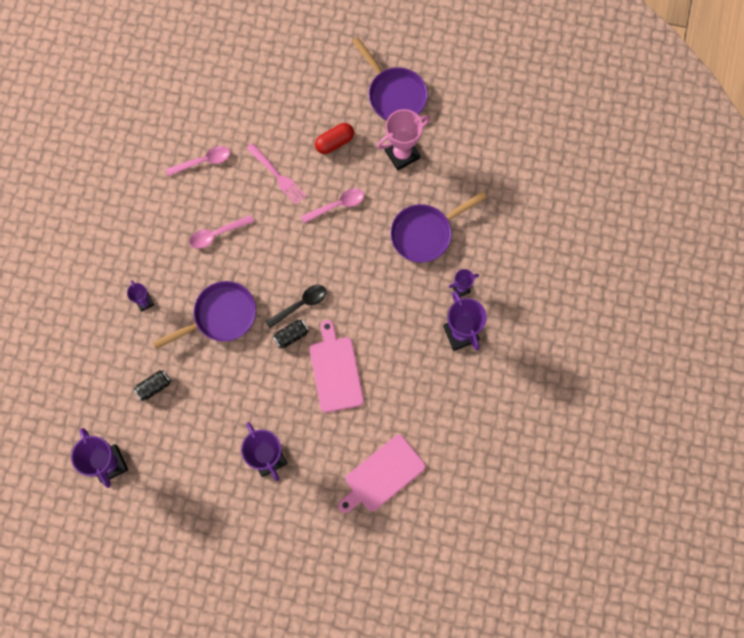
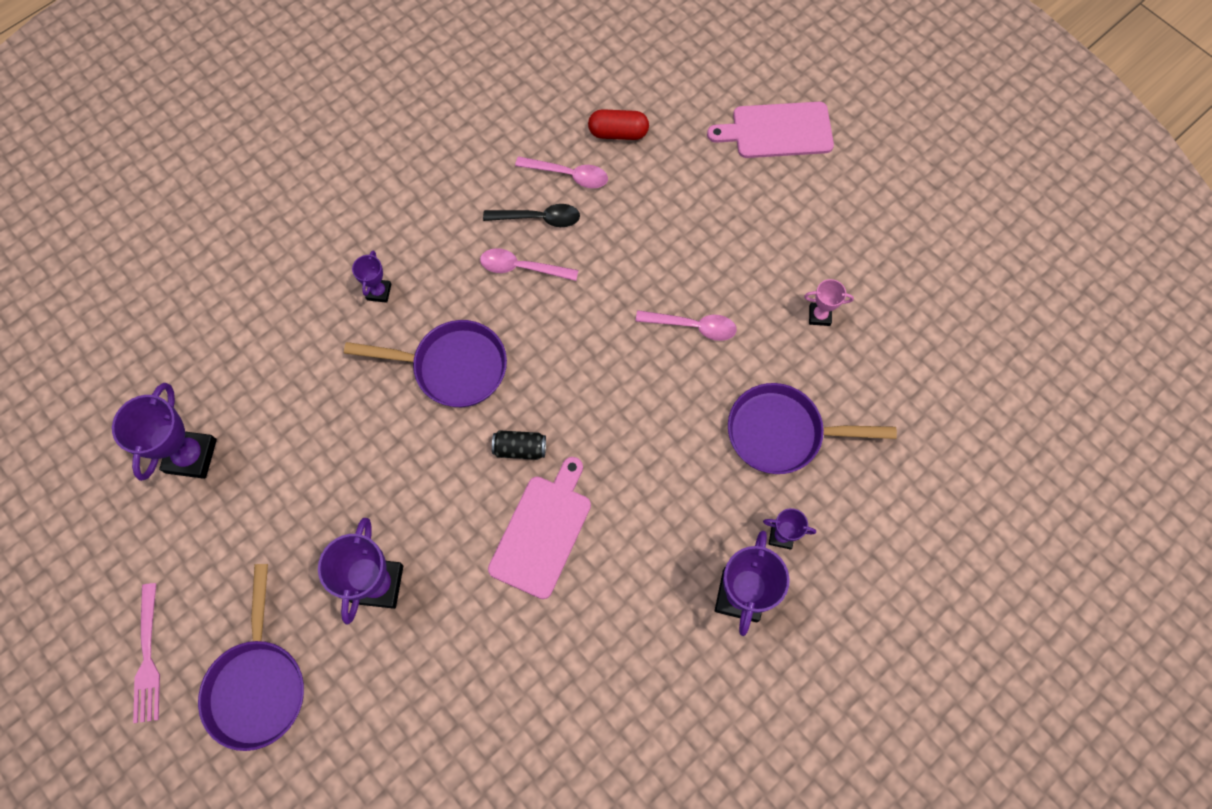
camera: 35 degrees right, 5 degrees down
black can [134,370,171,401] -> none
pink fork [246,143,307,205] -> pink fork moved to [133,583,160,723]
black spoon [265,285,327,329] -> black spoon moved to [483,204,580,227]
red capsule [315,123,354,154] -> red capsule moved to [588,109,649,140]
pink cutting board [338,435,426,513] -> pink cutting board moved to [707,102,834,158]
purple pan [352,37,428,120] -> purple pan moved to [198,564,304,751]
pink trophy [377,109,430,170] -> pink trophy [804,279,854,326], size x0.53

